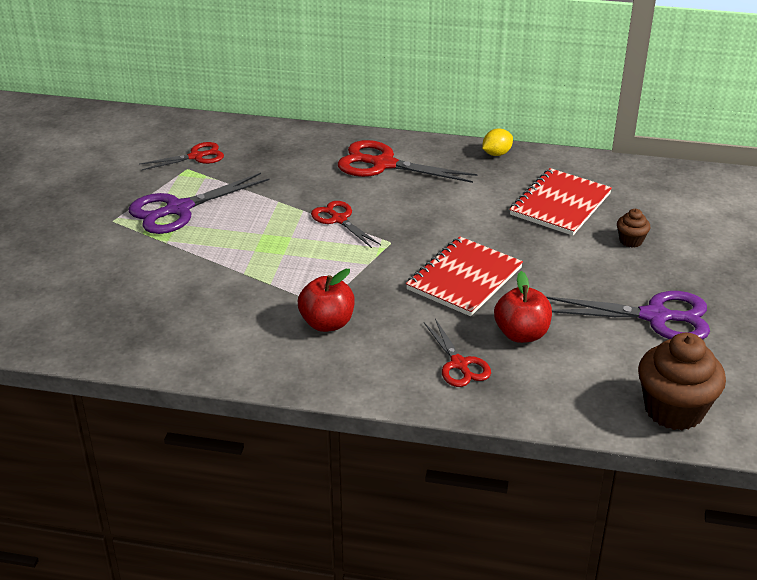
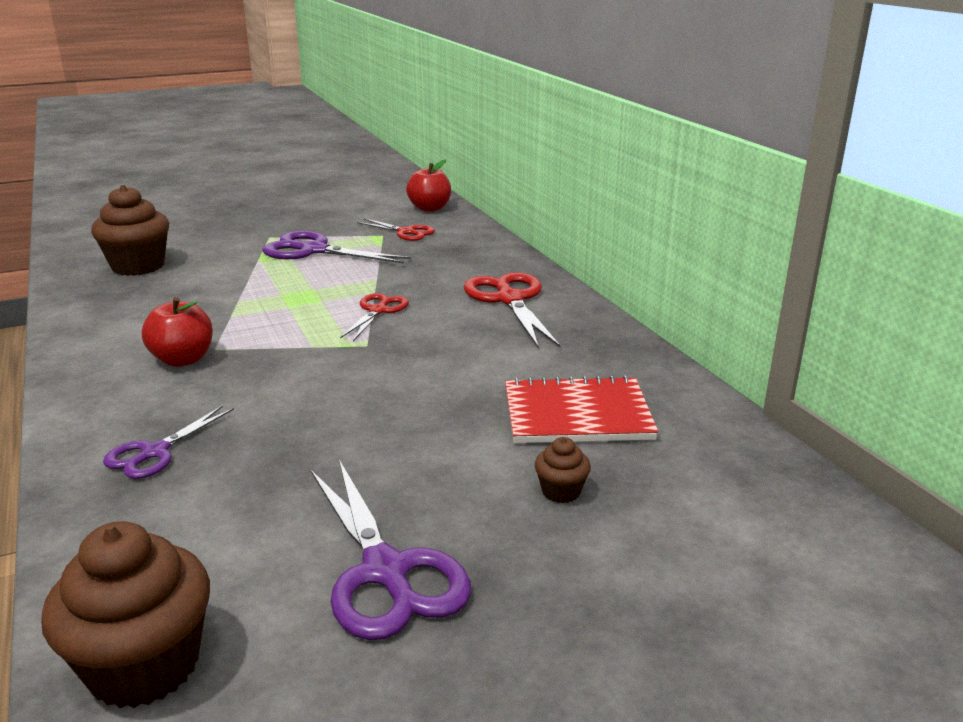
camera: 55 degrees right, 10 degrees down
red notebook [406,236,523,316] -> none
red scissors [424,319,491,387] -> purple scissors [103,405,234,479]
yellow lemon [482,129,513,156] -> none
red apple [494,271,552,343] -> red apple moved to [406,159,451,212]
none -> brown cupcake [91,185,169,276]

